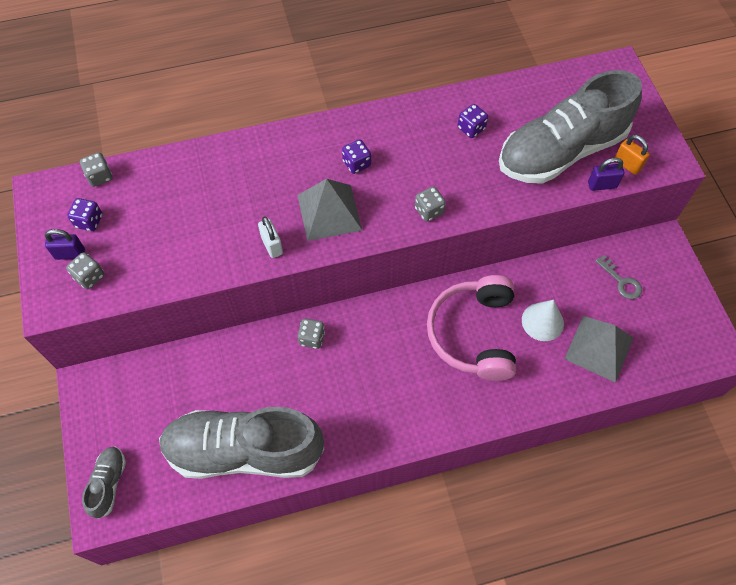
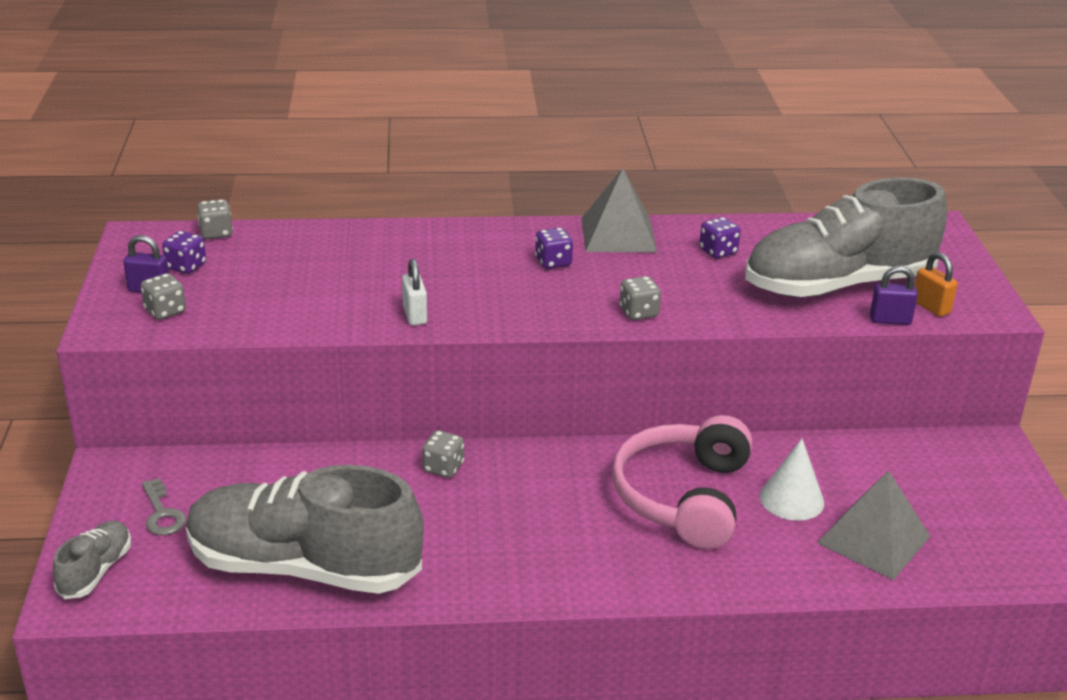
camera: 10 degrees right, 30 degrees down
grey pyramid [297,179,362,241] -> grey pyramid moved to [581,168,657,252]
grey key [595,255,642,299] -> grey key moved to [142,478,186,535]

